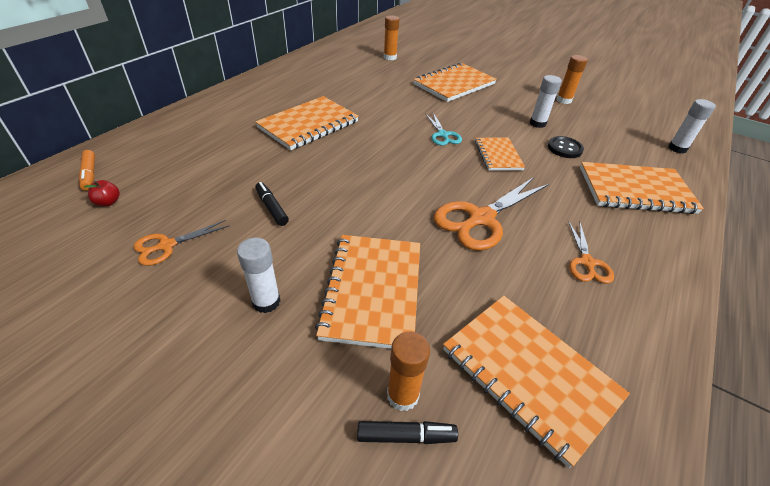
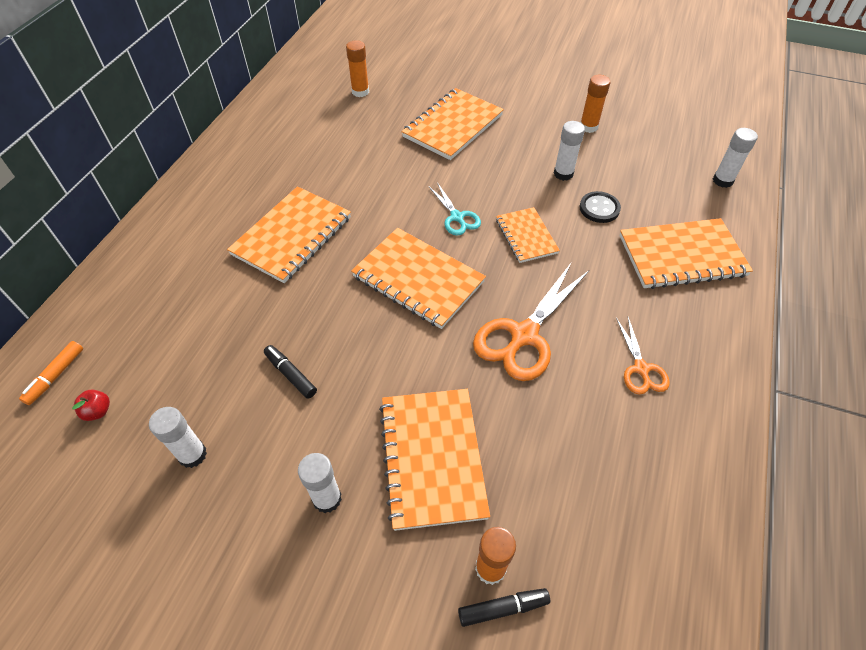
camera: 10 degrees left, 10 degrees up
orange marker [79,150,95,191] -> orange marker turned 60 degrees clockwise [19,341,83,405]
orange scissors [133,220,230,266] -> white glue stick [149,407,207,468]
orange notebook [443,296,630,468] -> orange notebook moved to [351,228,486,329]

